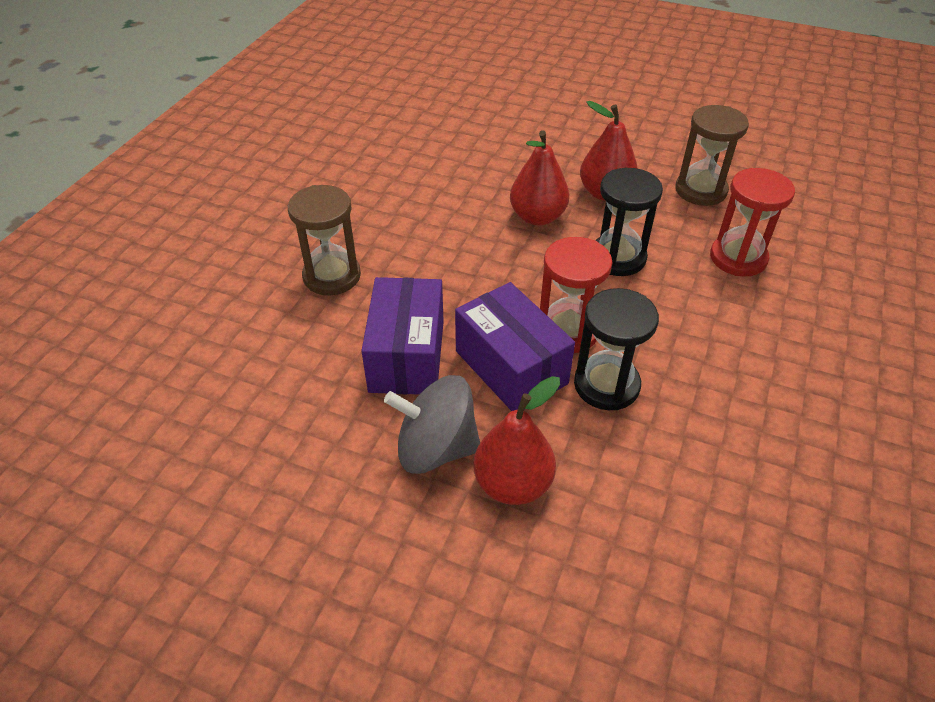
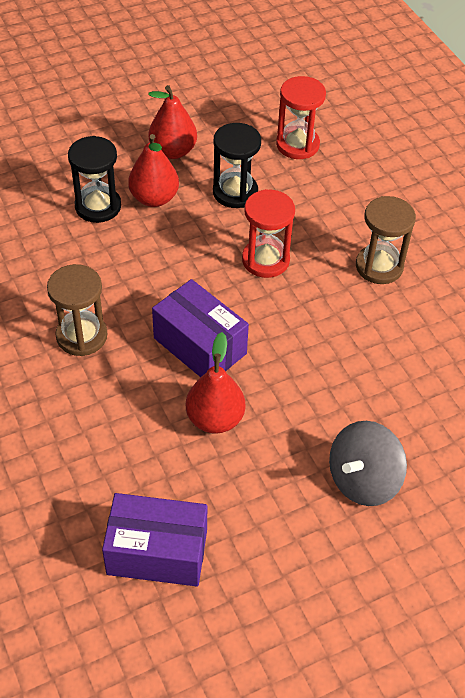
camera: 50 degrees left, 5 degrees up
grey spinning top [384,375,480,474] -> grey spinning top moved to [329,421,407,506]
purple box [455,282,575,411] -> purple box moved to [102,493,207,586]
red pear [473,376,560,505] -> red pear moved to [186,332,245,434]
black hourglass [574,288,659,410] -> black hourglass moved to [68,136,121,223]
brown hourglass [675,105,749,206] -> brown hourglass moved to [356,196,416,284]

